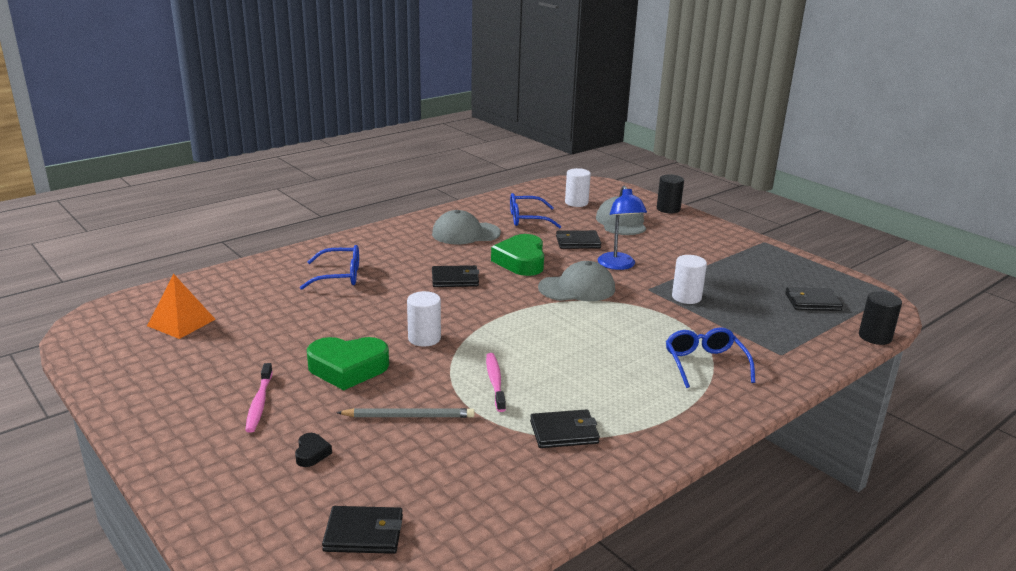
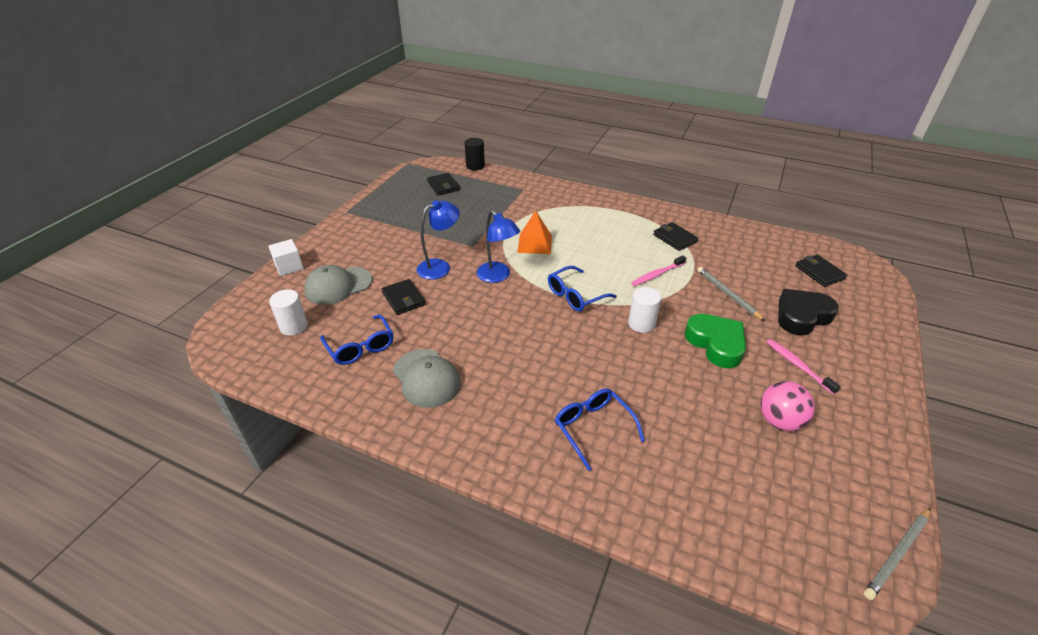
camera: 115 degrees left, 15 degrees up
orange pyramid [147,274,216,339] -> orange pyramid moved to [517,211,552,254]
pink toothbrush [245,363,273,433] -> pink toothbrush turned 90 degrees counterclockwise [767,339,841,395]
black heart [295,433,332,467] -> black heart [778,289,839,336], size x2.25
black wallet [432,265,479,287] -> none
green heart [491,234,544,276] -> none
grey cap [538,261,615,301] -> blue lamp [477,210,520,283]
black cylinder [657,174,684,213] -> white cube [268,239,304,276]
blue glasses [666,327,755,388] -> blue glasses moved to [548,266,617,312]
white cylinder [672,255,707,304] -> none
none -> pink ball [760,381,815,431]
none -> grey pencil [864,508,931,600]

